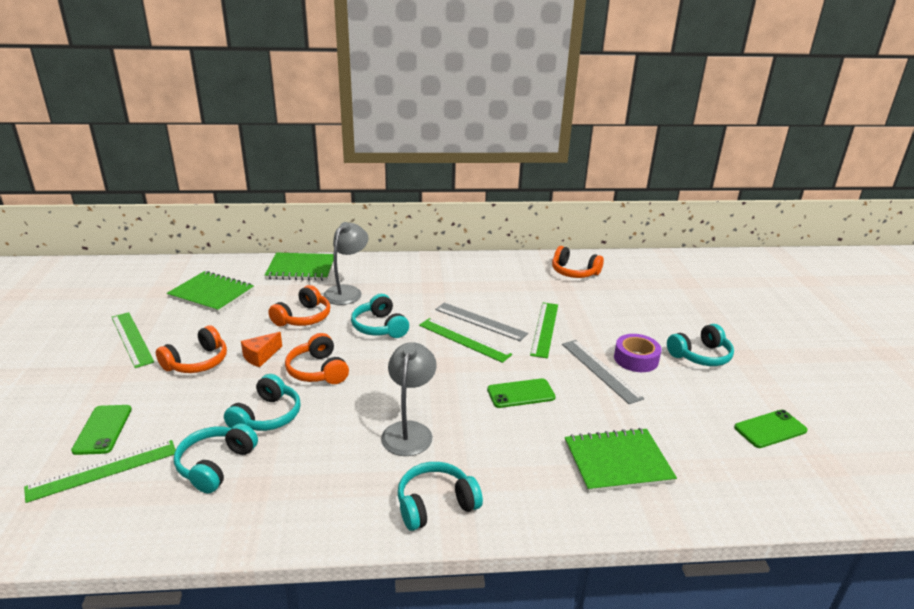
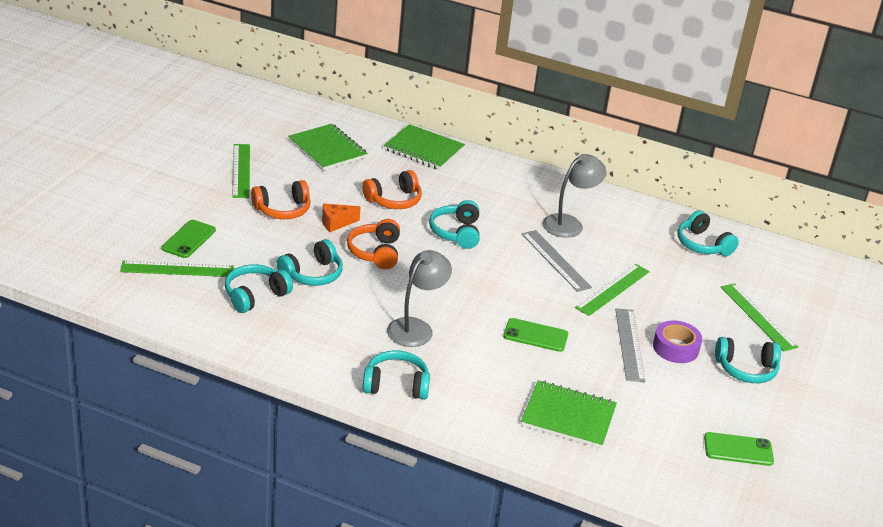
camera: 25 degrees right, 5 degrees up
grey lamp [323,222,368,305] -> grey lamp moved to [543,154,606,238]
green ruler [419,318,512,363] -> green ruler moved to [721,283,798,352]
orange headphones [552,246,604,278] -> turquoise headphones [677,210,739,256]

